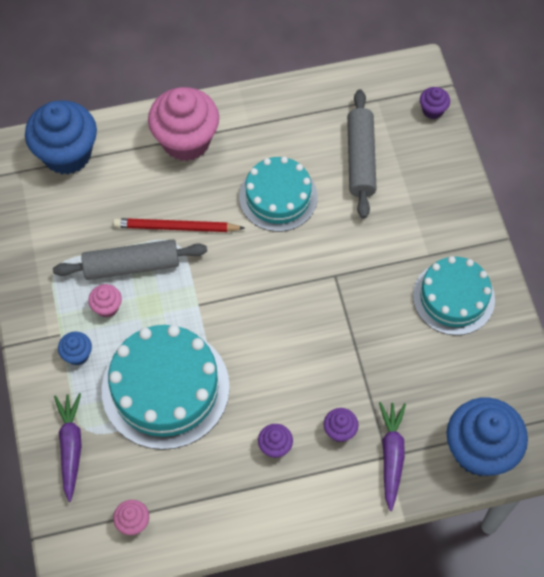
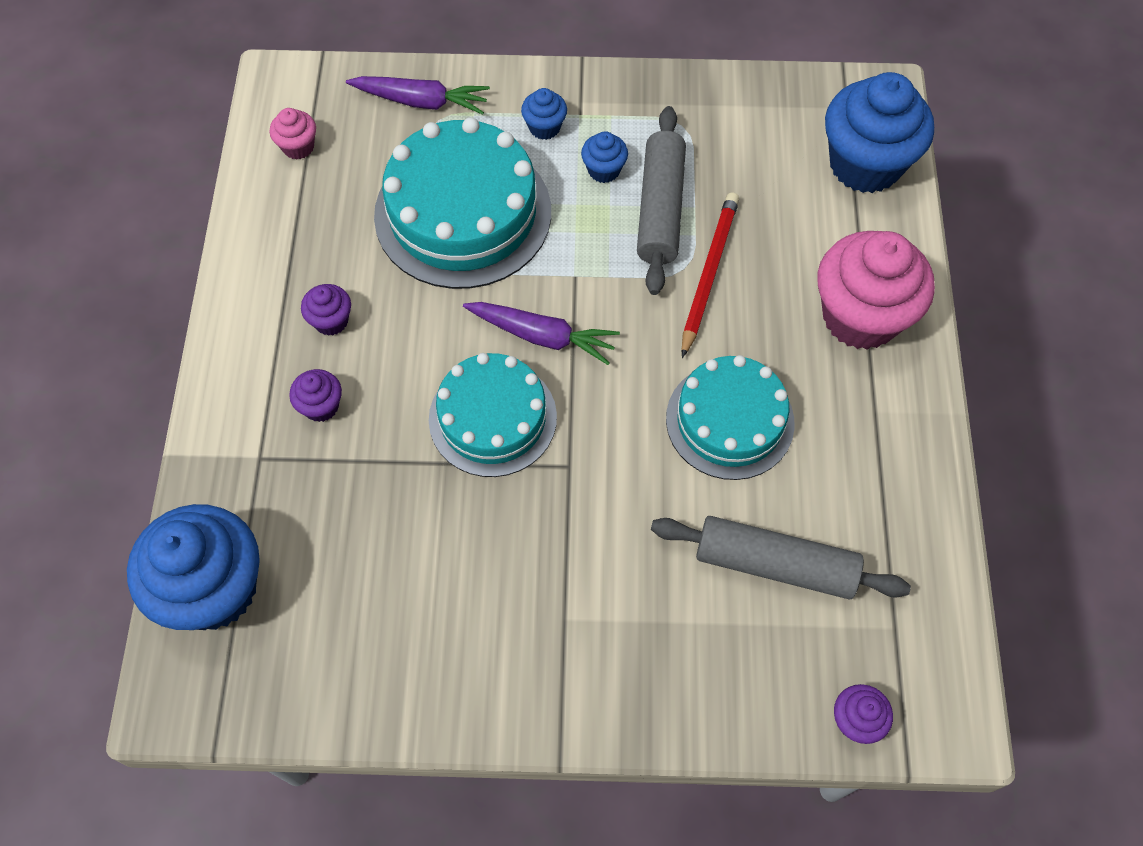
camera: 105 degrees right, 0 degrees up
pink cupcake [88,284,122,318] -> blue cupcake [581,131,628,183]
purple carrot [379,402,406,511] -> purple carrot moved to [463,302,620,365]
turquoise cake [413,256,495,335] -> turquoise cake moved to [429,353,557,477]

